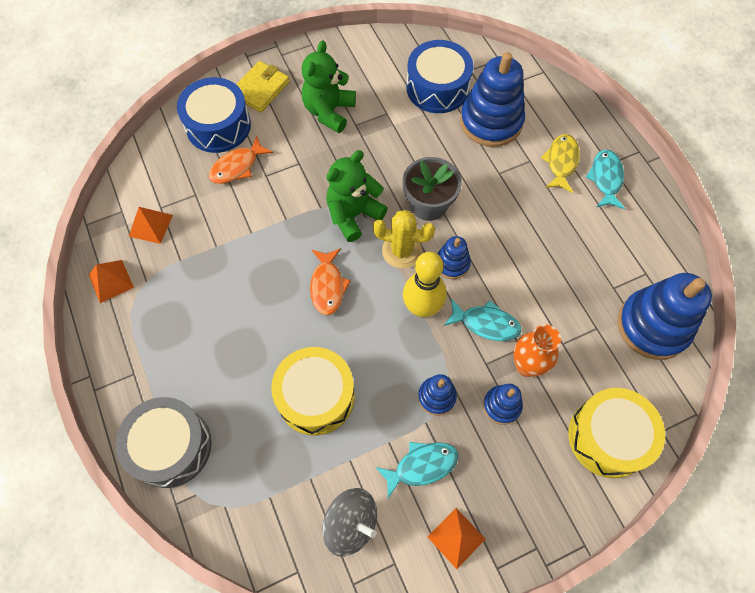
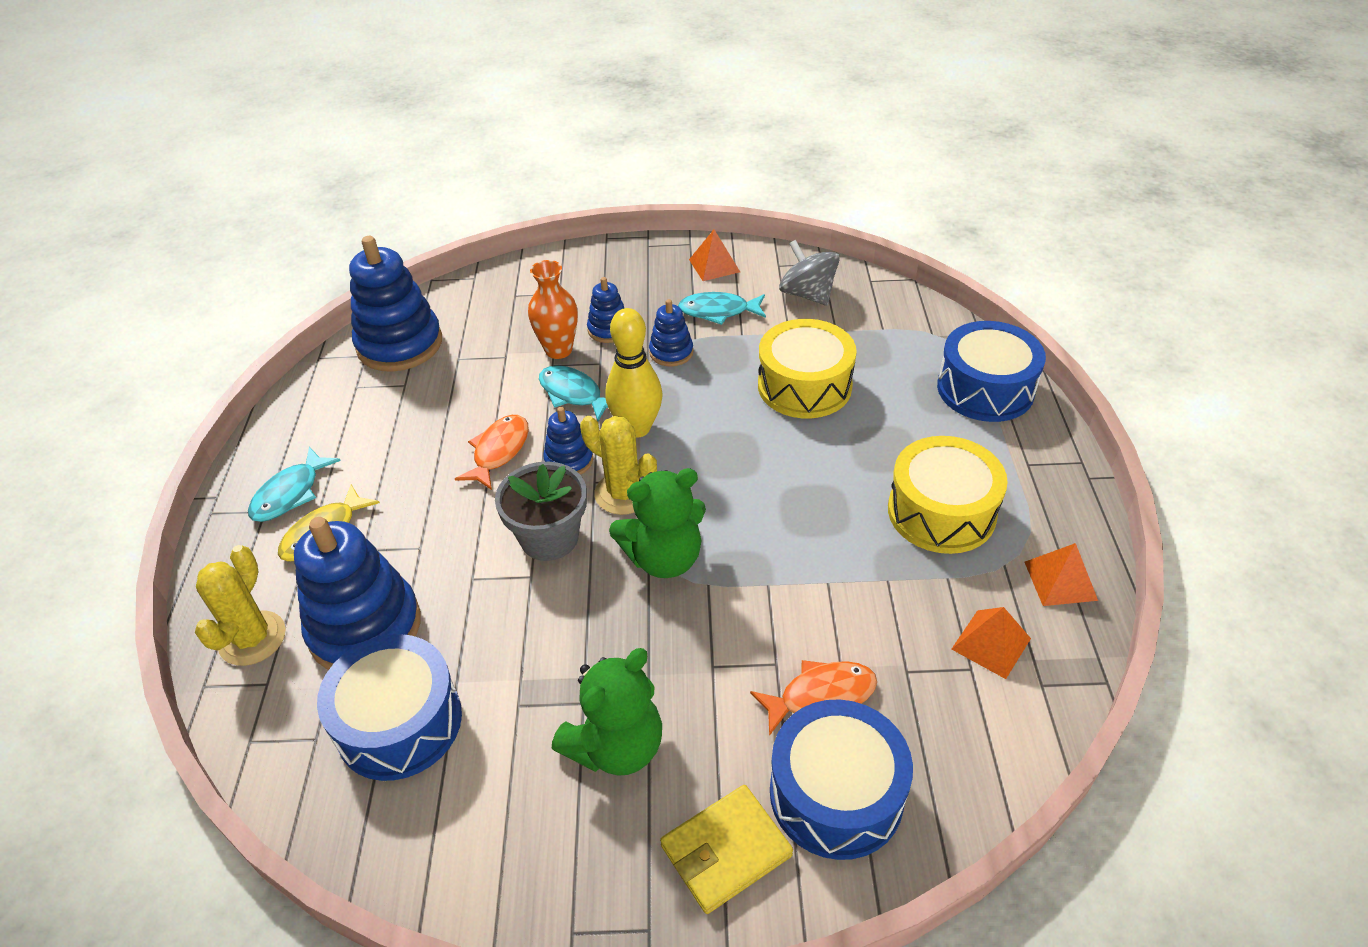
camera: 155 degrees left, 20 degrees down
grey drum [116,397,211,488] -> blue drum [937,321,1046,422]
orange fish [310,248,351,315] -> orange fish moved to [455,415,529,490]
yellow drum [569,388,665,478] -> yellow drum moved to [888,436,1008,554]
none -> yellow cactus [195,545,286,666]

